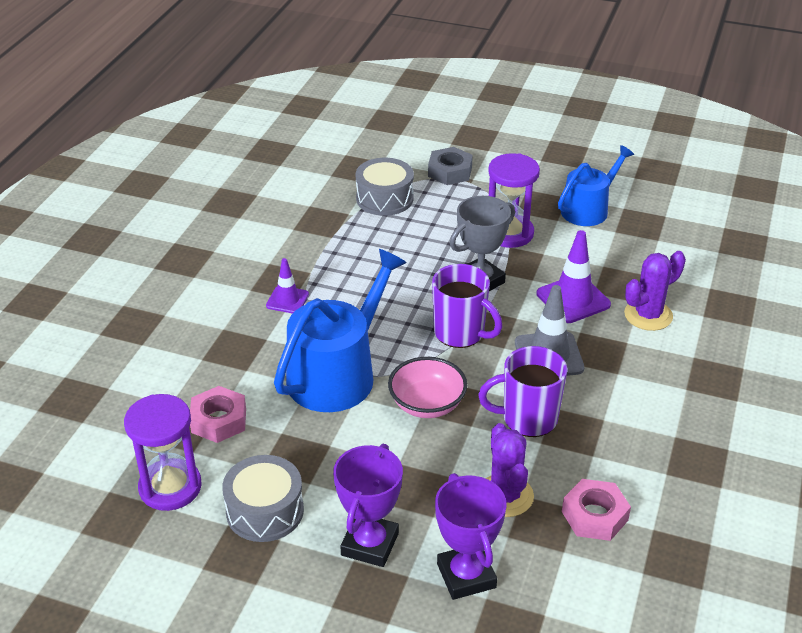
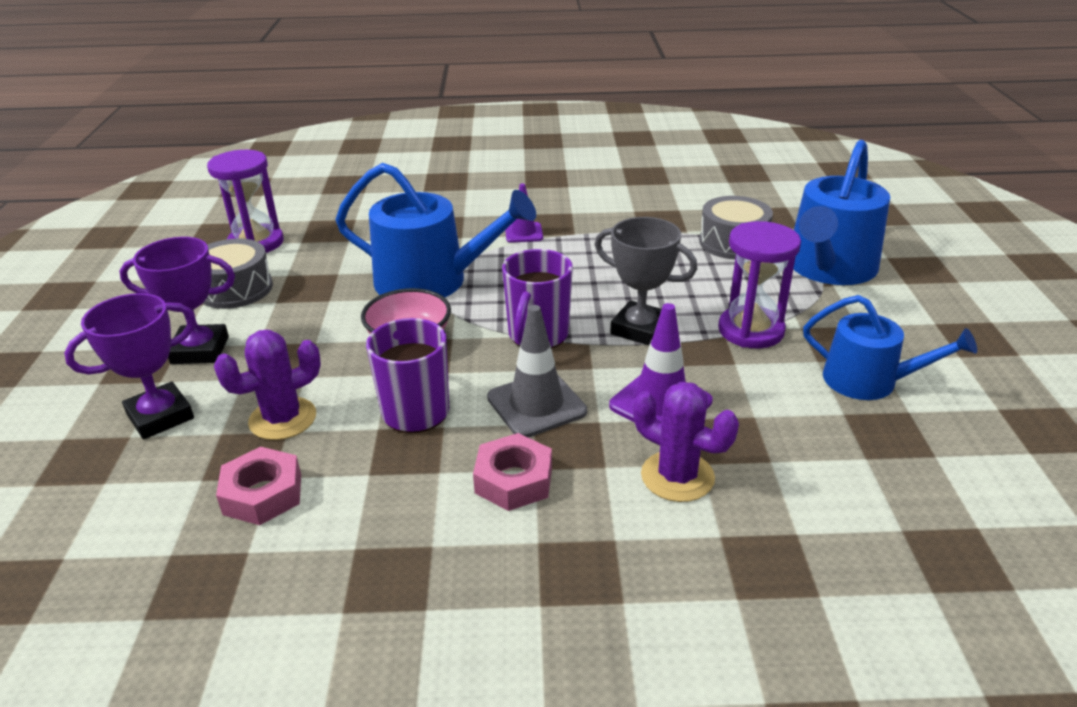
camera: 70 degrees right, 5 degrees down
pink nut [190,386,246,443] -> pink nut moved to [473,433,552,511]
grey nut [428,147,473,185] -> blue watering can [793,140,890,285]

